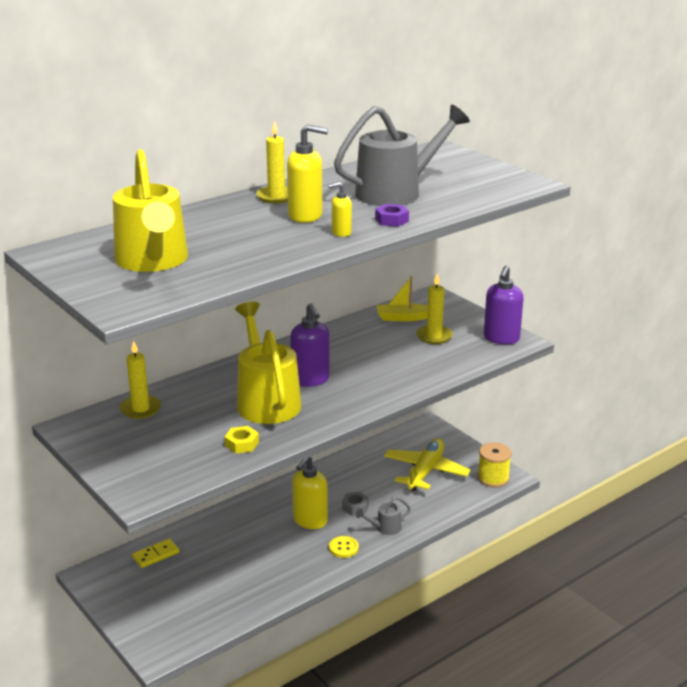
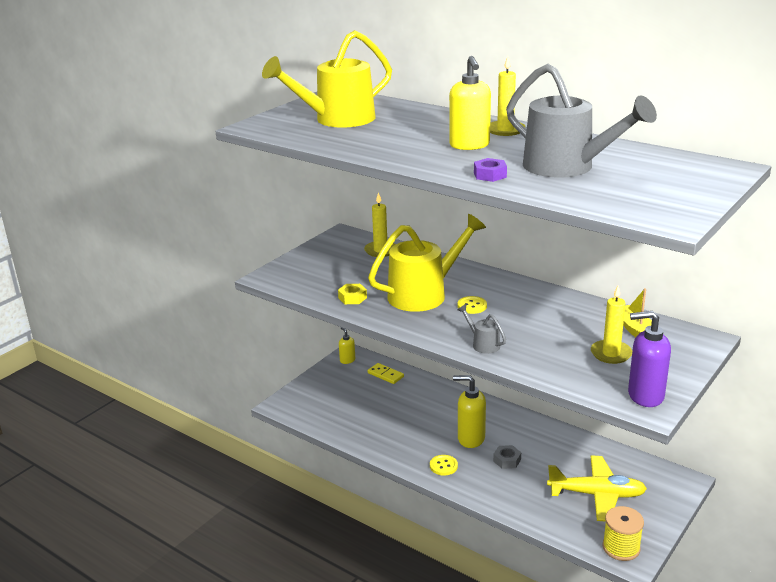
camera: 75 degrees right, 0 degrees up
purple soap dispenser [290,303,330,387] -> yellow button [457,296,487,314]
yellow soap dispenser [328,182,352,237] -> yellow soap dispenser moved to [339,327,355,364]
grey watering can [356,496,411,535] -> grey watering can moved to [458,304,506,354]

